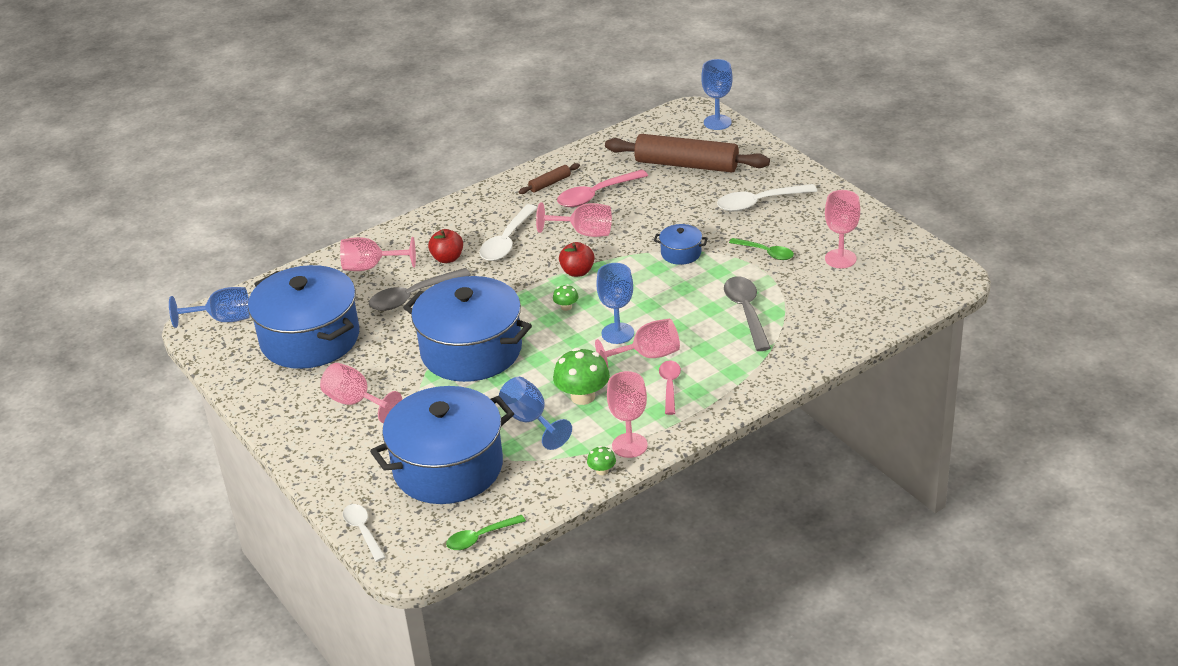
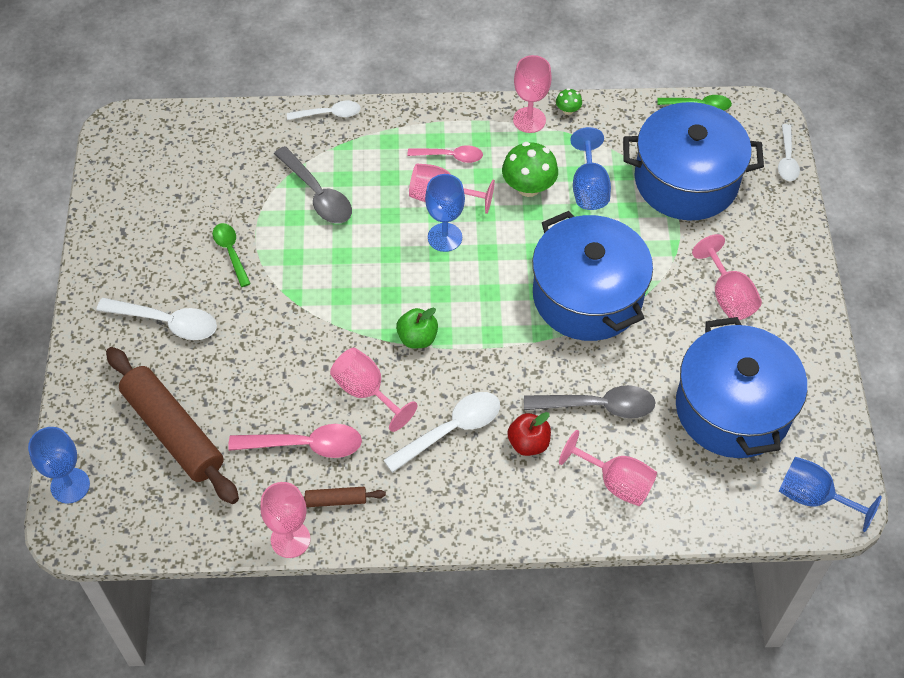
camera: 150 degrees left, 20 degrees up
green mushroom [553,284,579,311] -> none
red apple [559,242,594,277] -> green apple [396,308,438,349]
blue pot [654,224,708,265] -> none
pink spoon [659,360,681,415] -> pink spoon turned 120 degrees counterclockwise [407,145,483,163]
grey spoon [724,276,771,351] -> grey spoon turned 60 degrees counterclockwise [274,146,352,224]
pink goblet [825,190,860,268] -> pink goblet moved to [260,482,310,558]
none -> white spoon [287,101,361,120]

